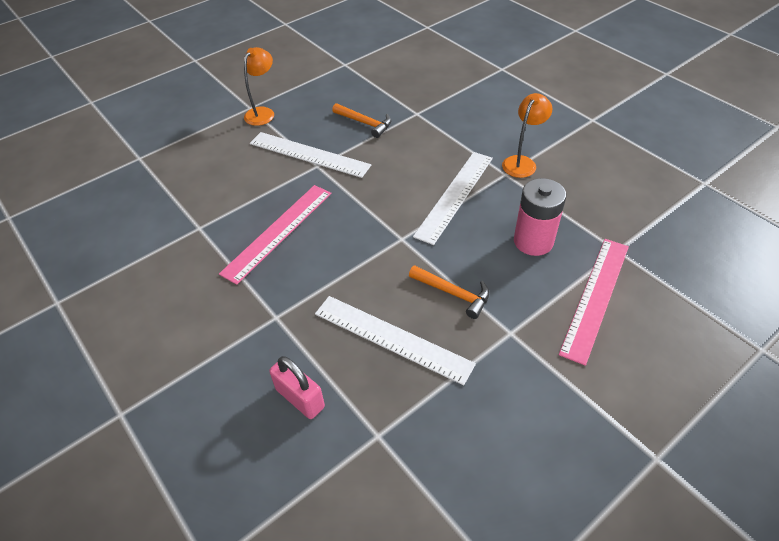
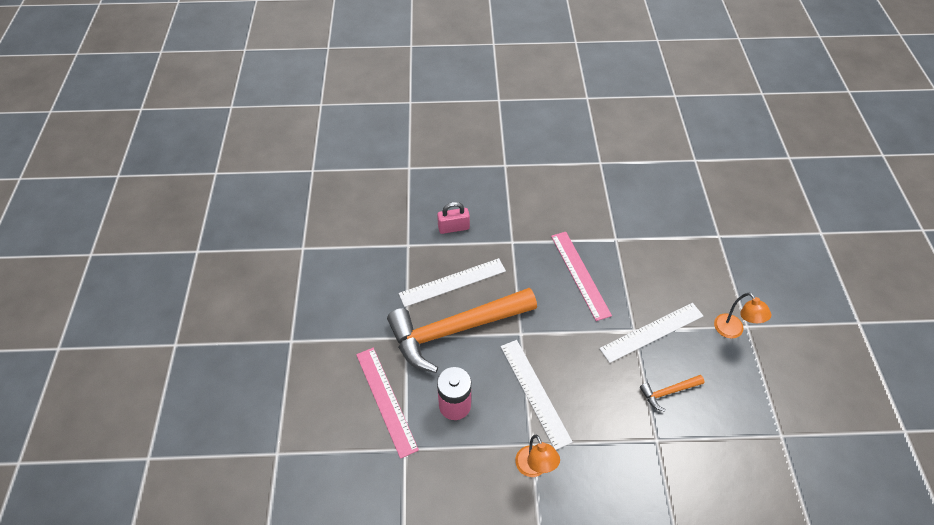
camera: 125 degrees right, 5 degrees up
orange hammer [409,265,489,319] -> orange hammer [387,288,537,373], size x2.45

